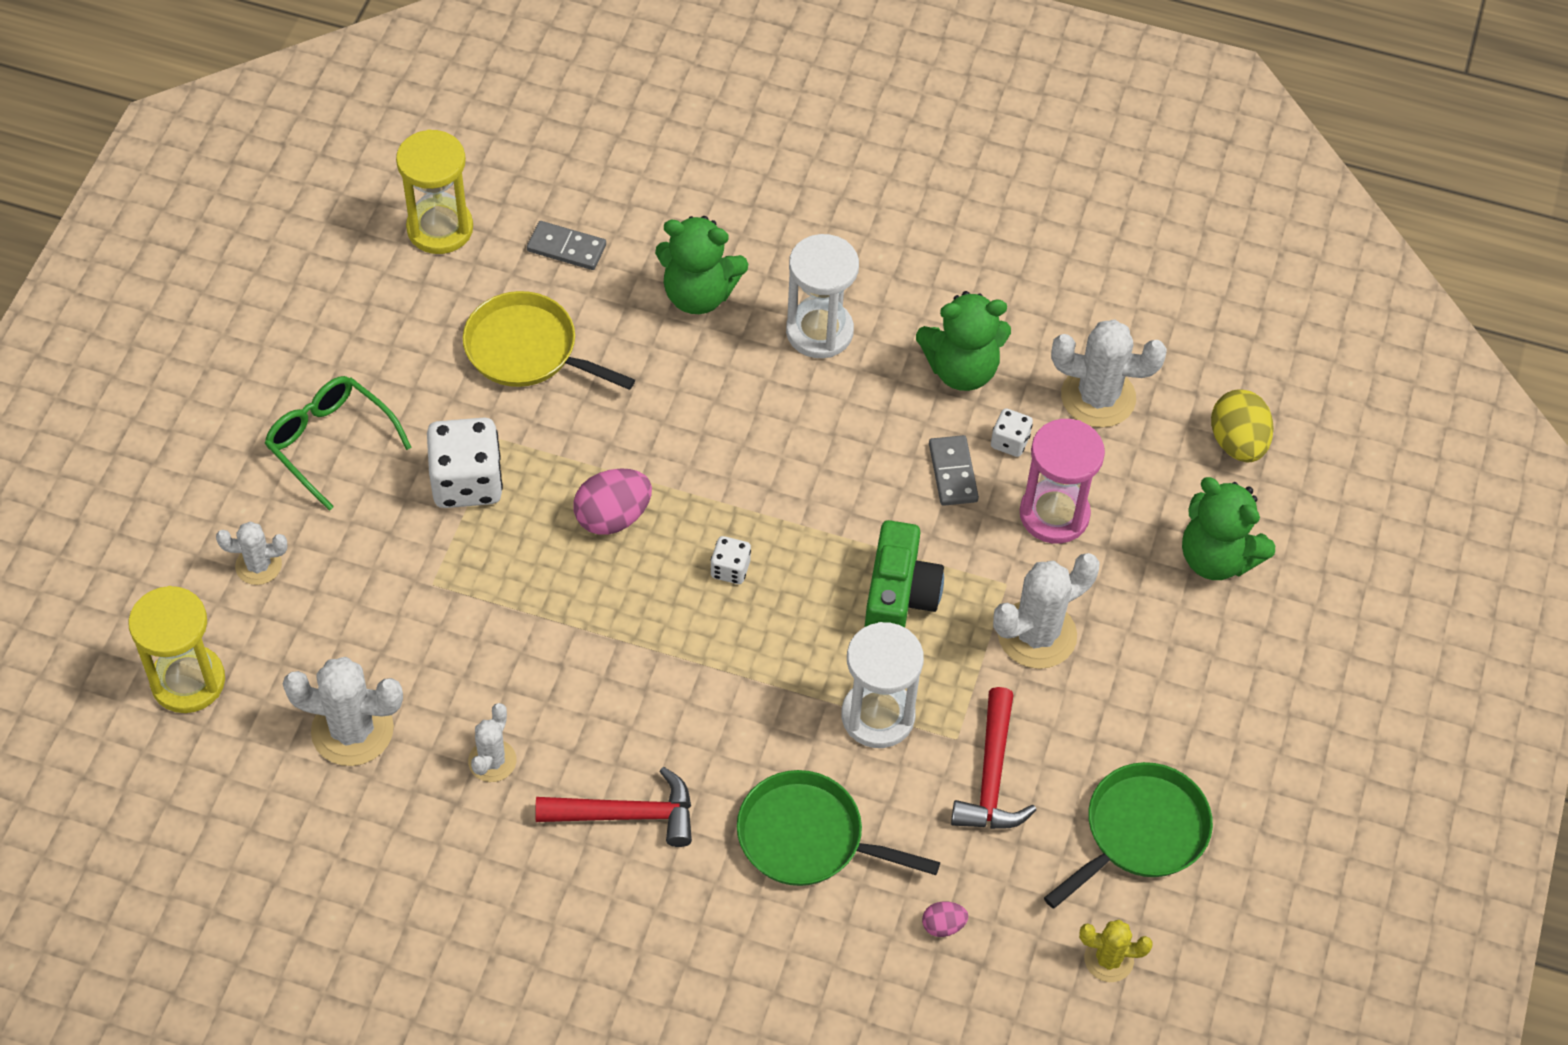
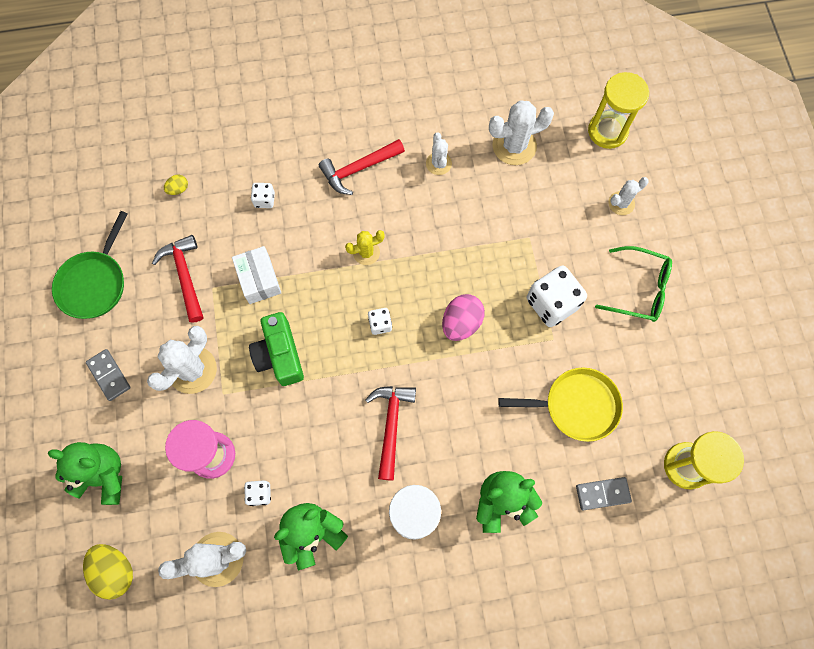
camera: 155 degrees right, 15 degrees up
green pan [737,770,940,886] -> white dice [251,183,275,208]
white hourglass [842,622,924,748] -> white box [232,246,281,304]
pink egg [922,902,968,937] -> yellow egg [164,175,188,195]
grey domino [929,435,979,506] -> grey domino moved to [86,349,131,401]
yellow cactus [1079,920,1153,982] -> yellow cactus moved to [345,230,385,265]
none -> red hammer [365,386,416,481]

